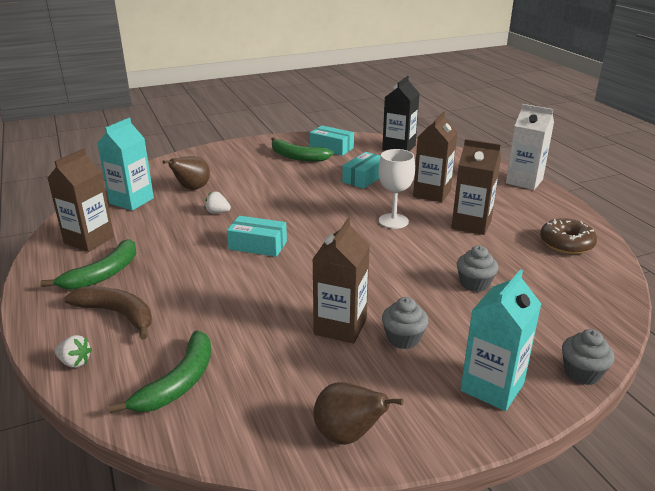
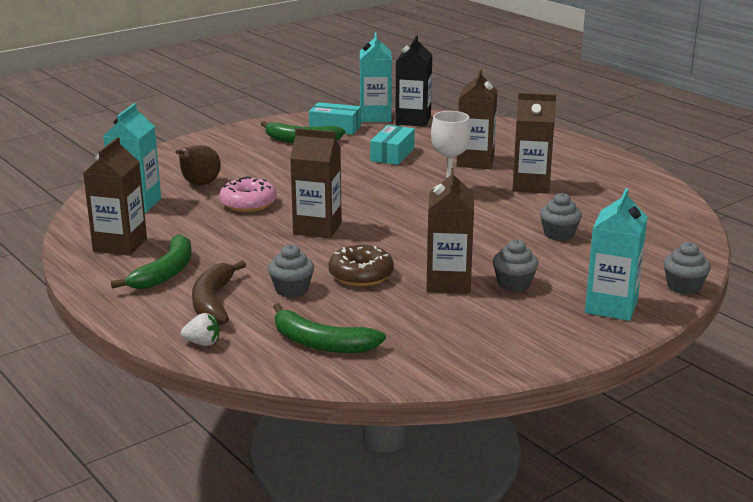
camera: 15 degrees left, 5 degrees down
brown banana [64,286,152,340] -> brown banana turned 105 degrees counterclockwise [192,260,246,326]
green banana [109,330,211,413] -> green banana turned 105 degrees clockwise [273,303,386,353]
white strawberry [204,191,231,213] -> pink donut [219,176,277,212]
turquoise box [227,216,287,257] -> brown carton [290,128,342,238]
brown pear [313,382,404,445] -> none
white carton [506,104,554,190] -> none
brown donut [540,218,597,254] -> brown donut moved to [329,245,394,287]
none -> grey cupcake [268,244,314,298]
none -> turquoise carton [360,33,392,122]

